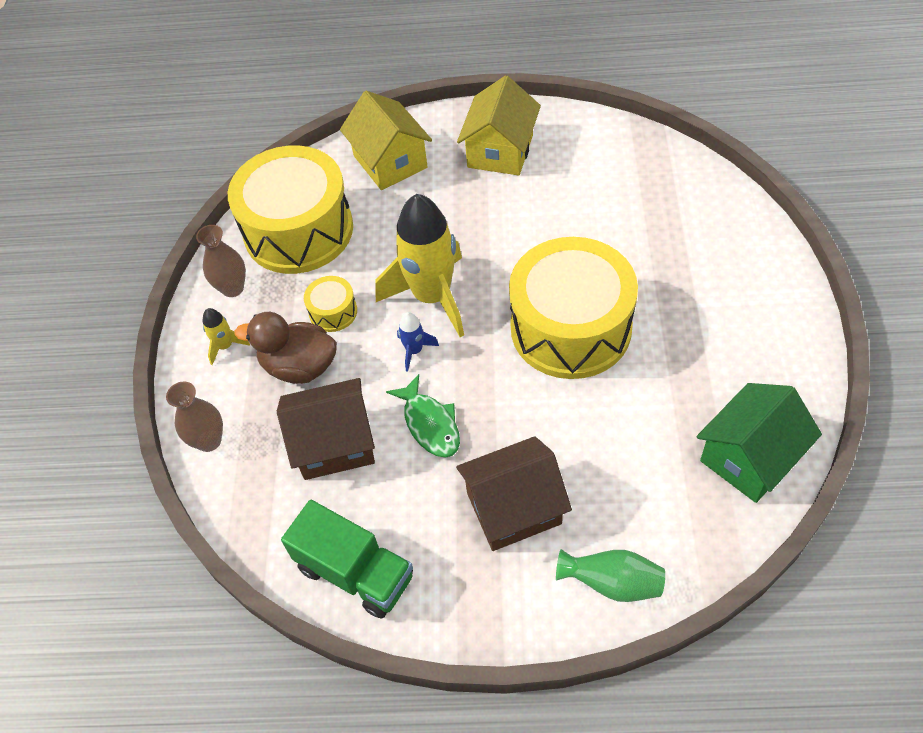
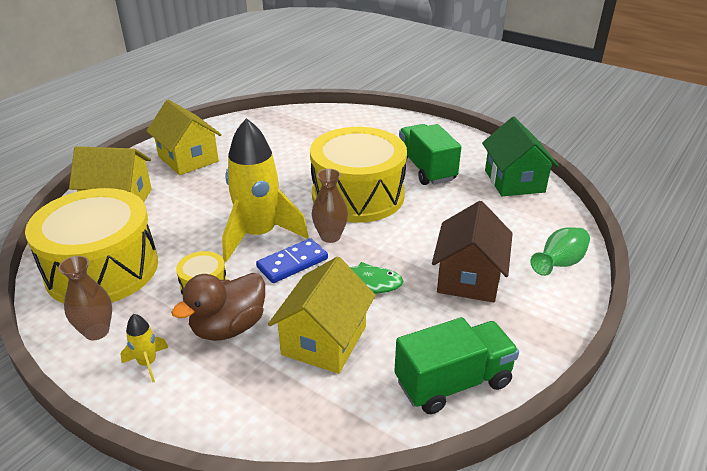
camera: 60 degrees left, 20 degrees down
brown vase [166,381,223,452] -> brown vase moved to [312,169,348,243]
brown house [277,378,375,480] -> yellow house [268,257,376,374]
blue rocket [397,312,439,372] -> blue domino [256,238,328,283]
none -> green truck [399,124,461,185]

